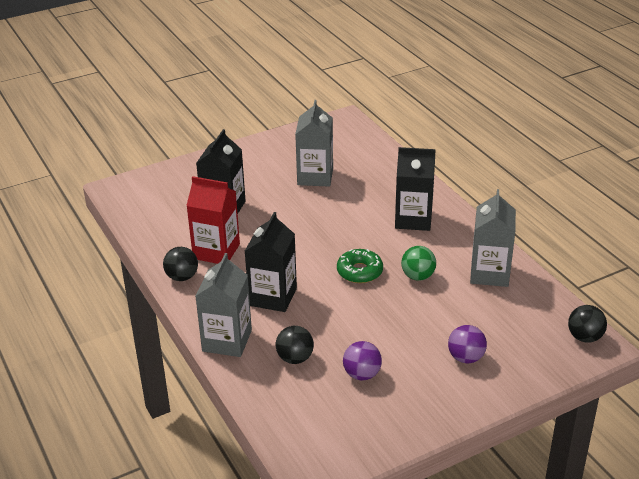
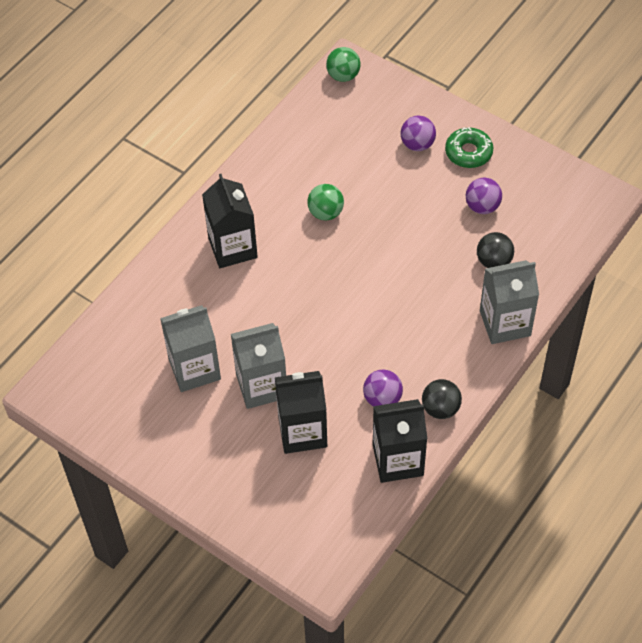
camera: 115 degrees left, 20 degrees up
red carton [186,176,240,264] -> purple ball [363,370,403,406]
black carton [245,212,297,312] -> black carton moved to [373,399,427,483]
green donut [337,249,383,283] -> green donut moved to [445,127,493,168]
grey carton [470,189,516,287] -> grey carton moved to [231,323,286,409]
black ball [568,305,607,343] -> green ball [326,47,361,82]

